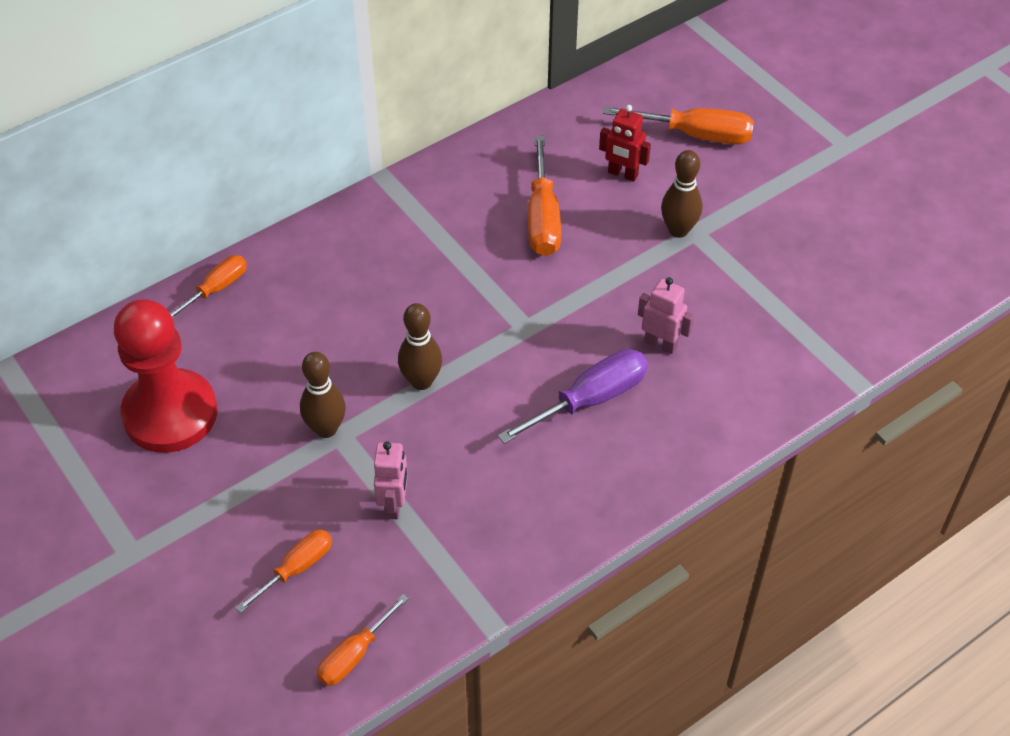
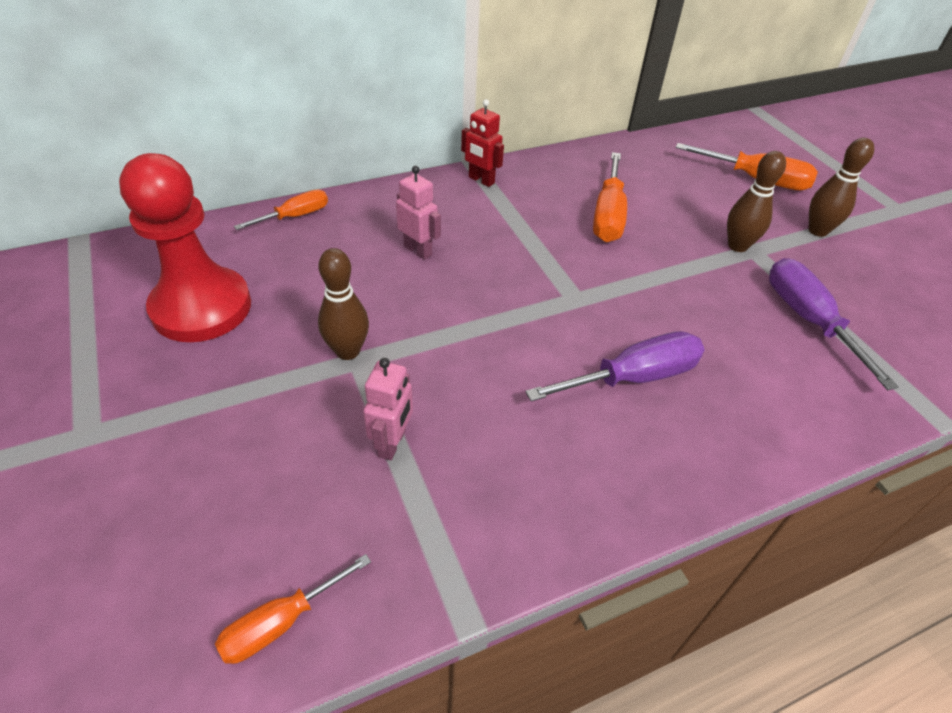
camera: 10 degrees right, 5 degrees down
orange screwdriver [235,530,332,613] -> none
brown bowling pin [398,303,442,390] -> brown bowling pin moved to [809,138,874,237]
red robot [599,105,651,182] -> red robot moved to [461,99,504,187]
pink robot [638,277,694,354] -> pink robot moved to [396,166,441,260]
none -> purple screwdriver [769,258,899,390]

